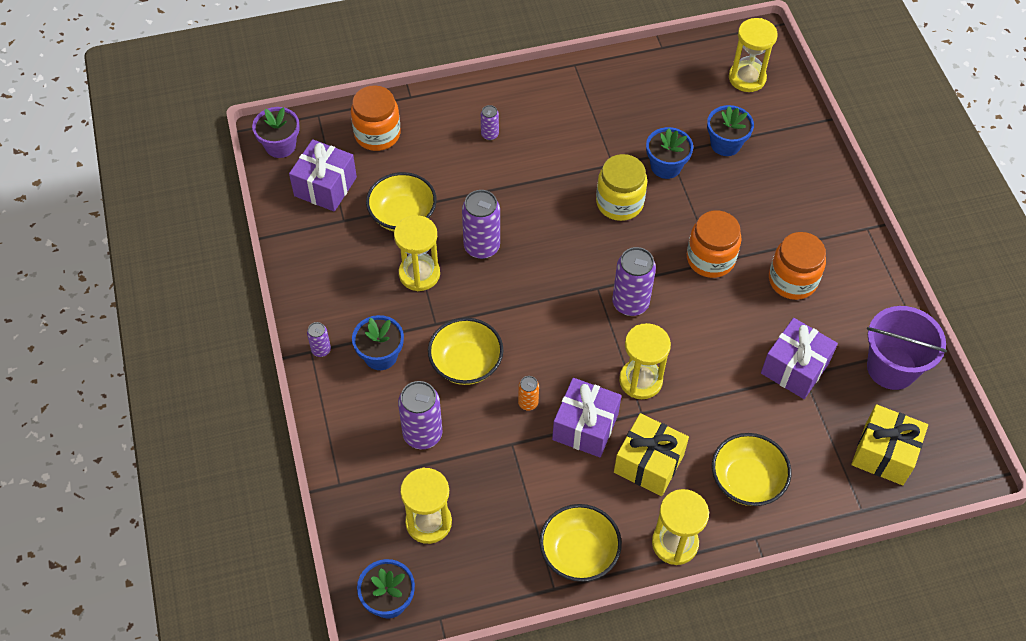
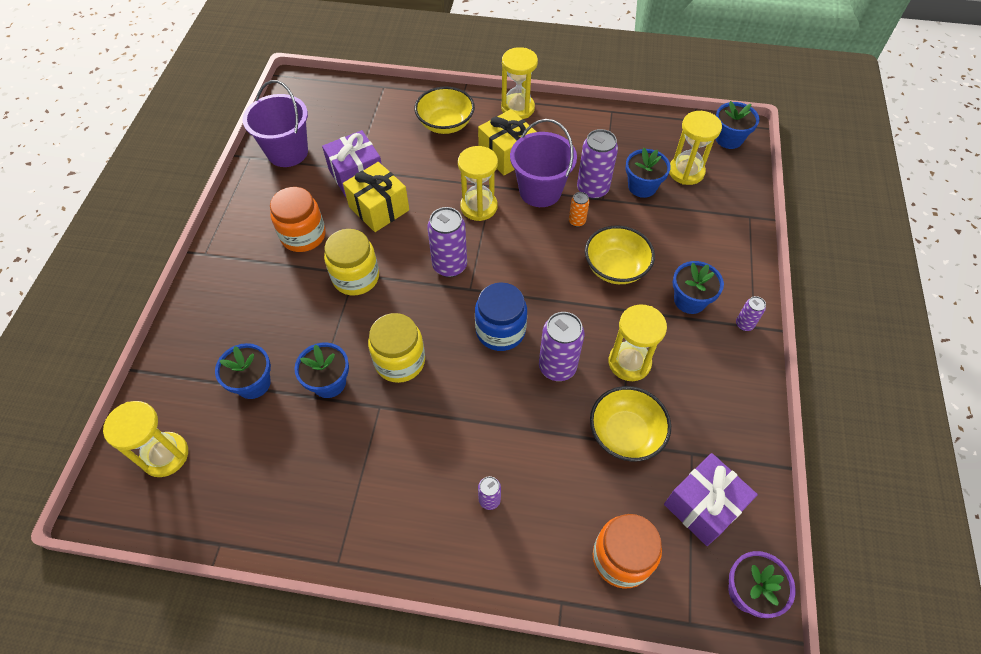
camera: 155 degrees left, 0 degrees up
purple can [398,381,442,449] -> purple can moved to [577,129,618,199]
yellow bowl [539,504,622,582] -> none
purple gift [552,378,622,457] -> purple bucket [510,119,577,207]
orange jar [687,210,742,278] -> yellow jar [324,229,379,295]
yellow gift [851,404,928,485] -> yellow gift moved to [343,162,409,232]
none -> blue jar [475,282,527,351]
none -> blue flower pot [625,148,671,198]

